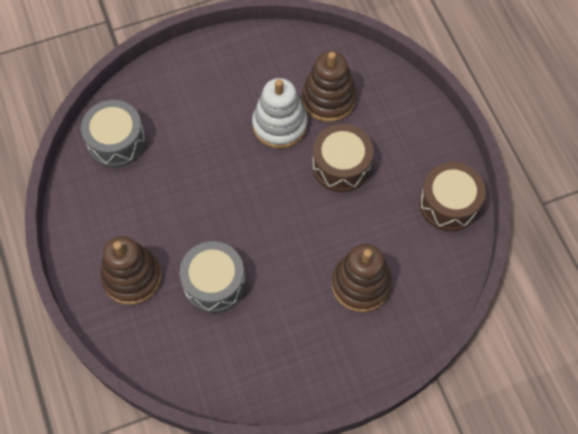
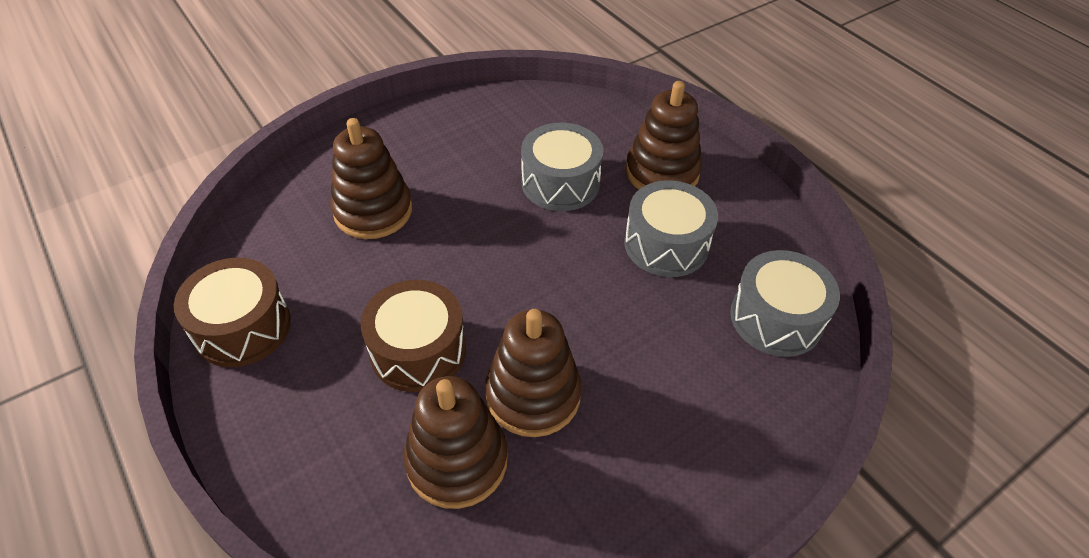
camera: 165 degrees right, 15 degrees down
white stacking toy [252,78,307,149] -> brown stacking toy [485,309,582,437]
none -> grey drum [624,181,718,277]

